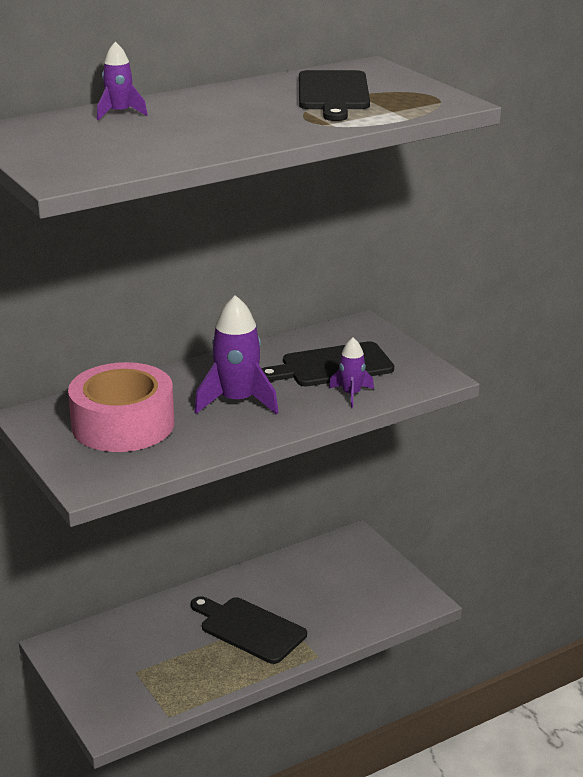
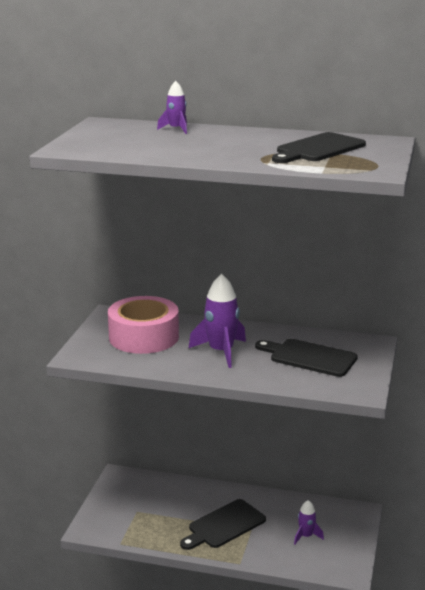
camera: 45 degrees right, 5 degrees down
black cutting board [191,596,307,664] -> black cutting board turned 120 degrees counterclockwise [180,499,266,550]
purple rocket [329,337,374,408] -> purple rocket moved to [294,500,324,544]

